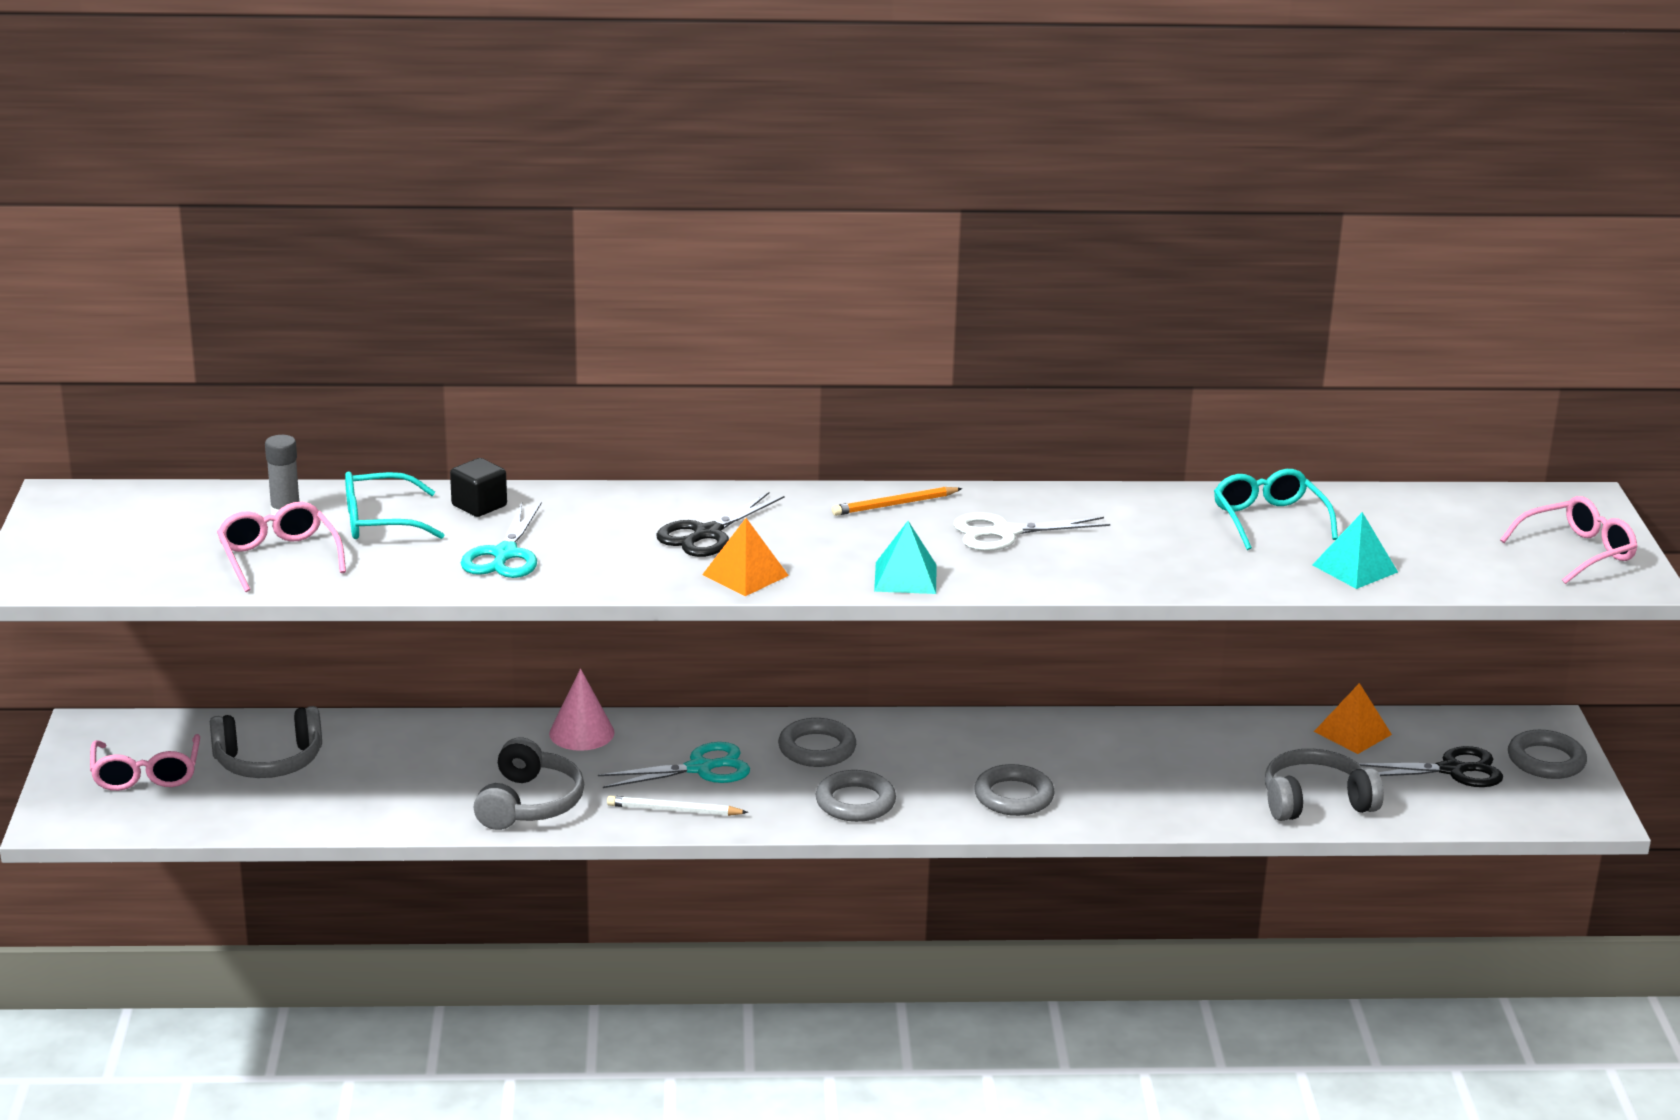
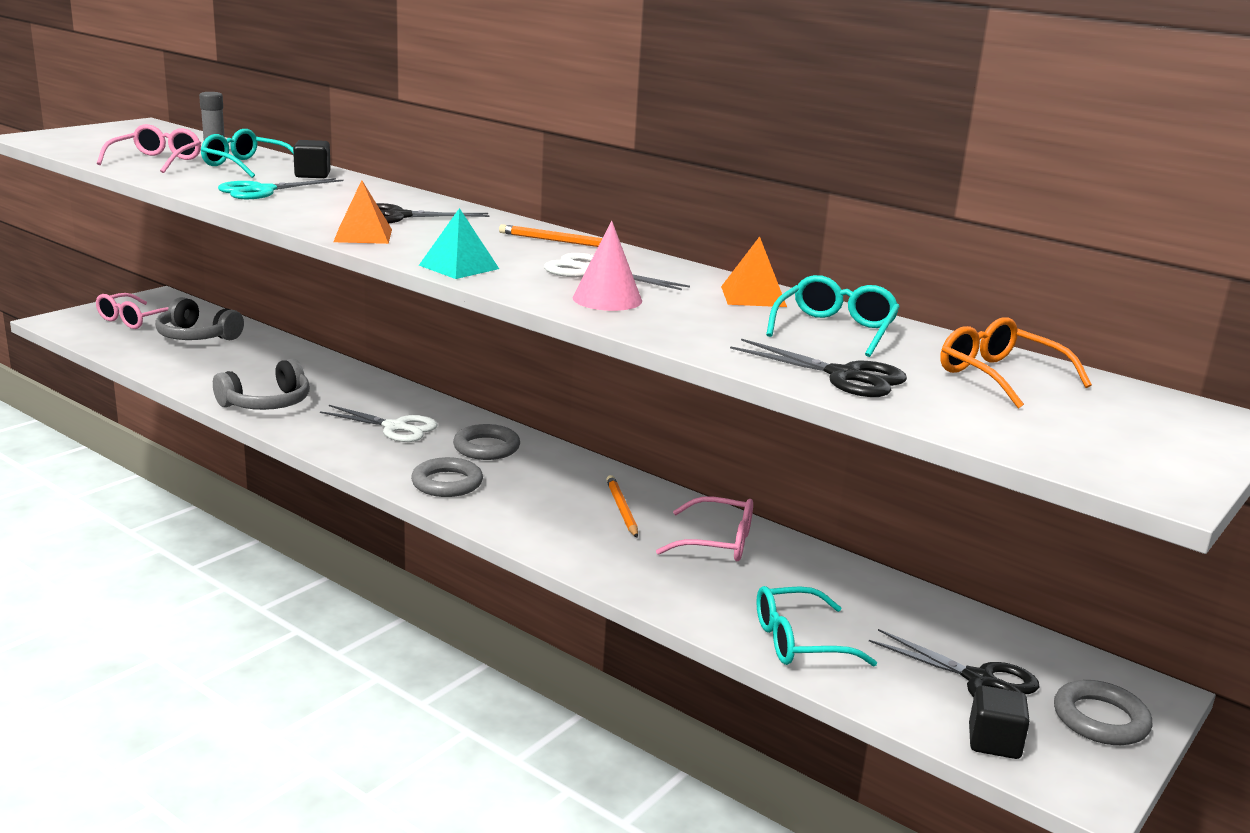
camera: 40 degrees right, 5 degrees down
pink cone [549,668,615,751] -> pink cone moved to [573,221,642,311]
turquoise scissors [598,742,750,788] -> white scissors [320,405,438,442]
white pencil [607,796,748,816] -> none
grey ring [974,764,1055,816] -> none
grey headphones [1265,749,1384,821] -> turquoise glasses [756,586,877,667]
turquoise pyramid [1313,512,1398,589] -> black scissors [730,338,907,397]
orange pyramid [1314,683,1392,754] -> orange pyramid moved to [721,236,787,307]
pink glasses [1500,496,1637,584] -> pink glasses moved to [656,496,753,561]
none -> orange pencil [606,475,638,538]
none -> orange glasses [940,317,1092,409]
none -> black cube [969,685,1030,759]

